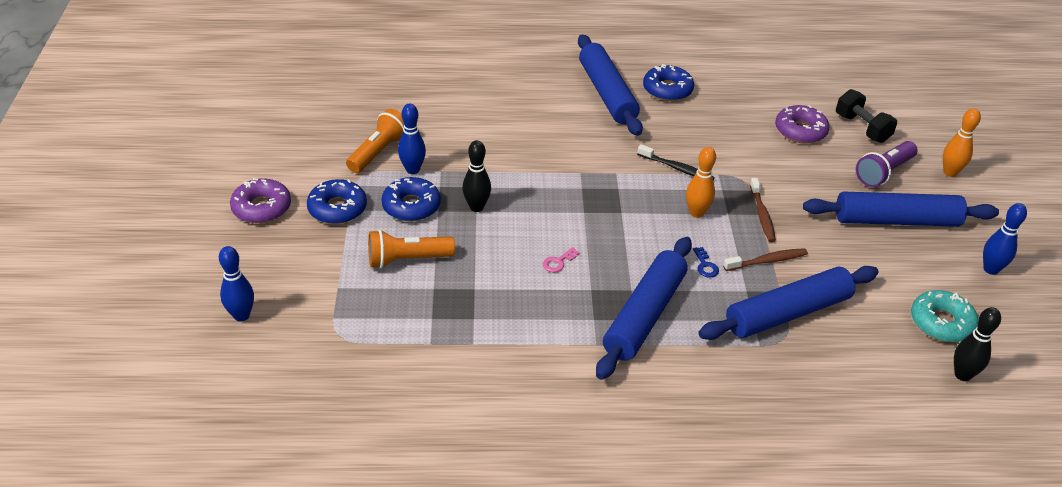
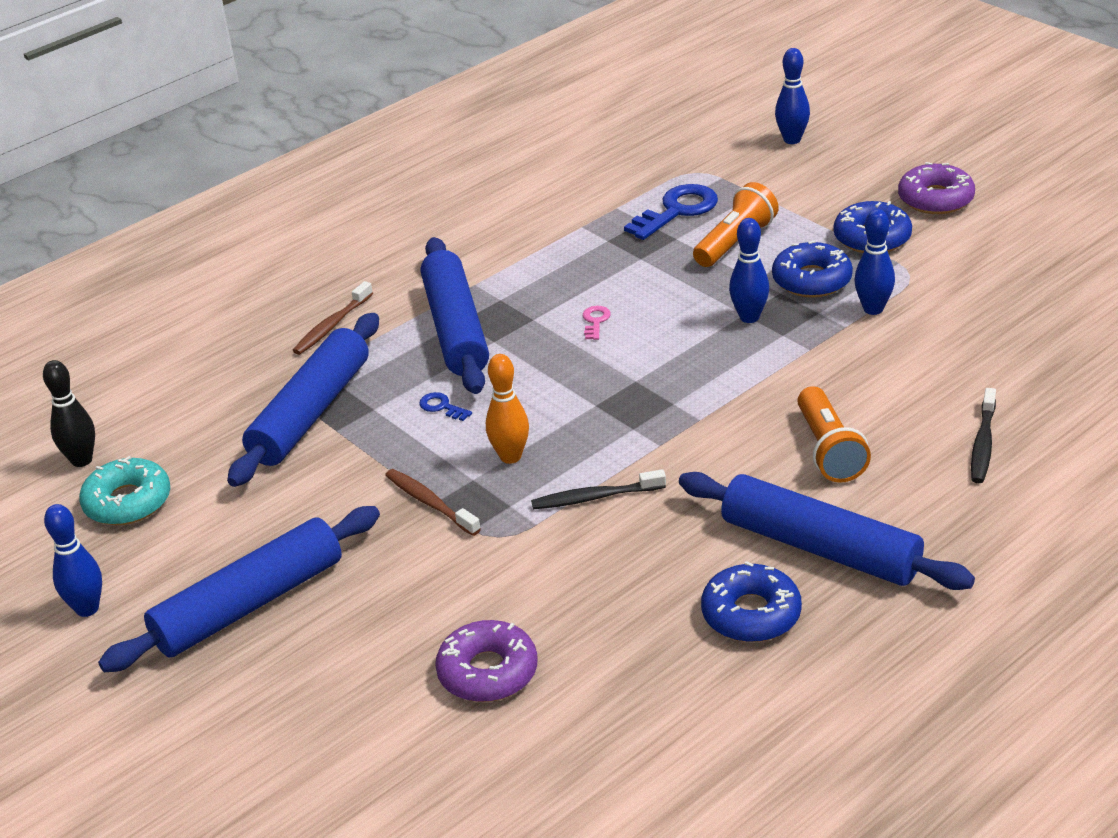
camera: 145 degrees right, 5 degrees down
orange flashlight [346,109,404,173] -> orange flashlight moved to [797,386,871,483]
black bowling pin [463,140,491,212] -> blue bowling pin [729,218,769,323]
brown toothbrush [723,248,808,271] -> brown toothbrush moved to [292,281,373,355]
black dumbbell [836,89,897,143] -> none
purple flashlight [856,141,918,187] -> none
orange bowling pin [943,108,981,177] -> none
none -> blue key [624,184,718,240]
none -> black toothbrush [971,388,996,483]

